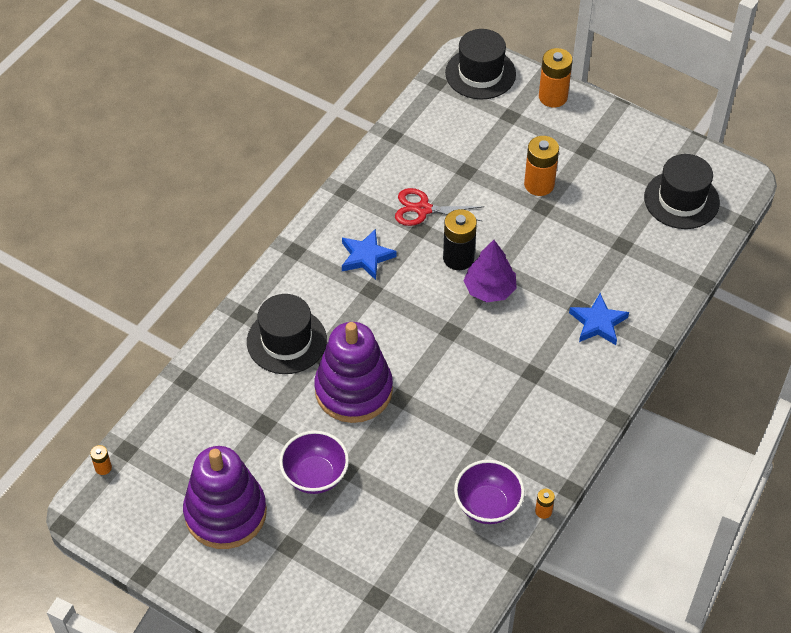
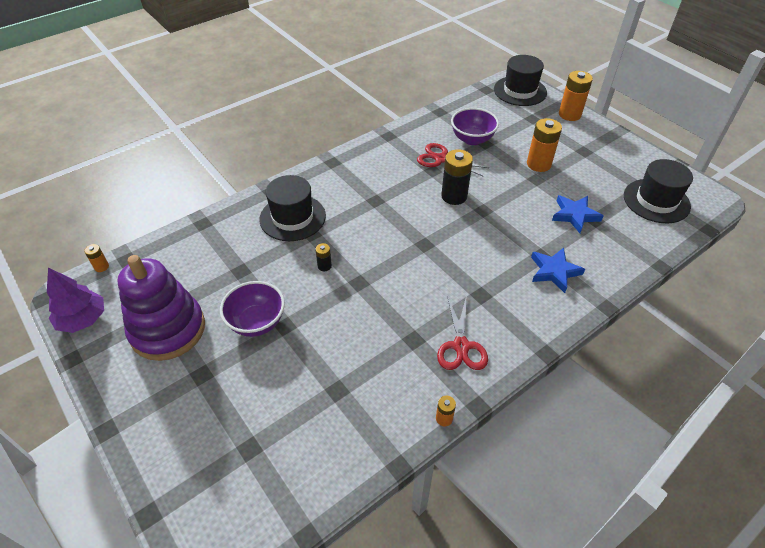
camera: 20 degrees right, 5 degrees down
purple stacking toy [314,322,393,423] -> black battery [315,243,332,271]
blue star [342,229,397,280] -> blue star moved to [552,195,604,233]
purple bowl [454,460,525,524] -> purple bowl moved to [451,108,499,145]
purple tree [463,240,517,302] -> purple tree moved to [47,268,104,333]
none -> red scissors [437,296,488,370]

